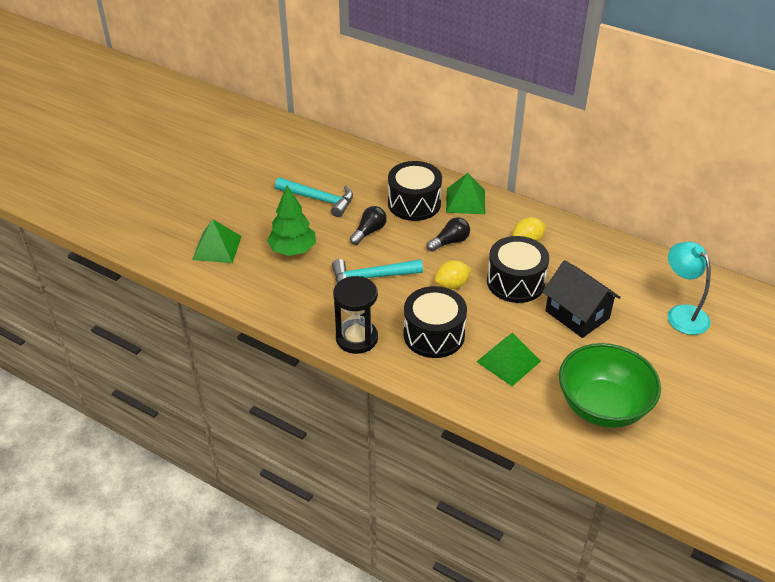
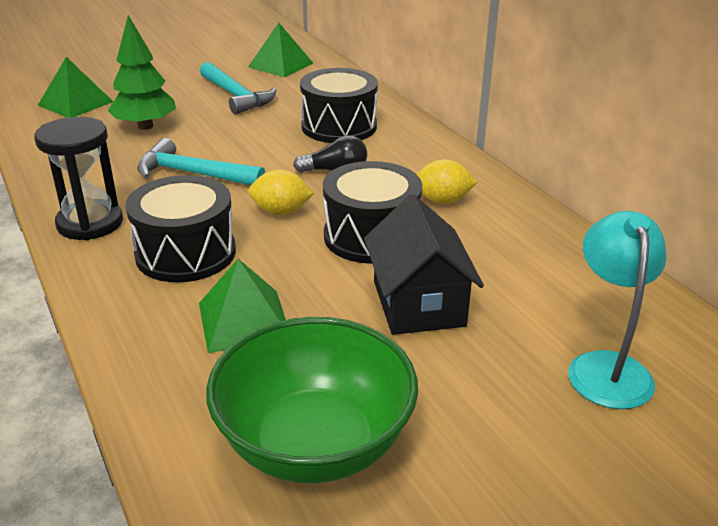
camera: 30 degrees right, 10 degrees down
black light bulb [350,206,387,245] -> none
green pyramid [446,173,485,214] -> green pyramid moved to [248,23,313,77]

